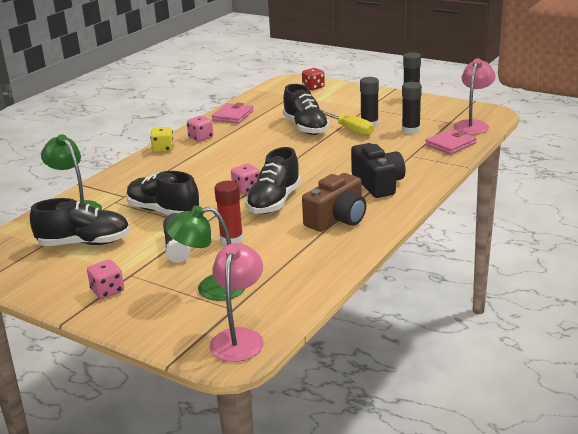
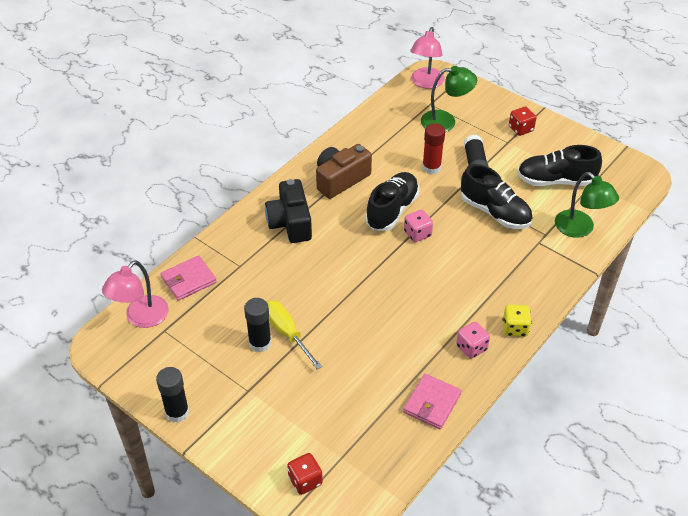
camera: 175 degrees left, 20 degrees up
pink dice [87,259,124,299] -> red dice [509,107,536,136]
black shoe [283,84,330,135] -> none
black glue stick [402,82,422,134] -> none

